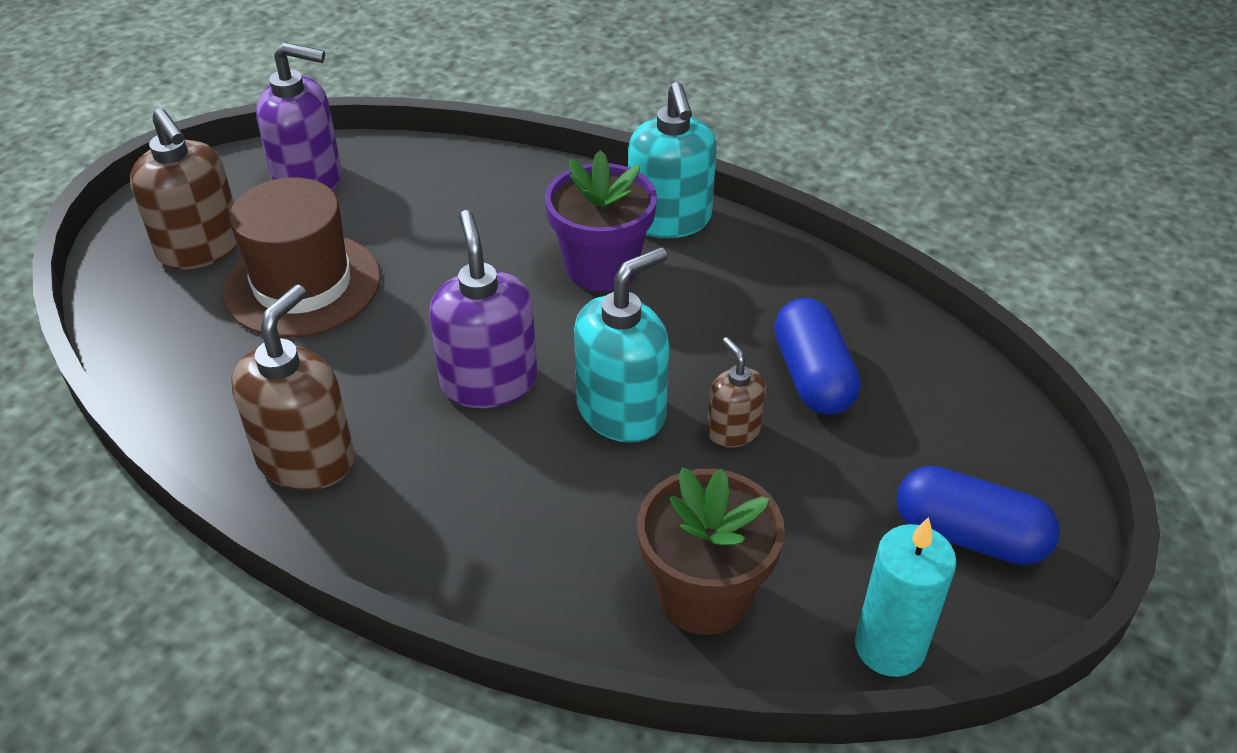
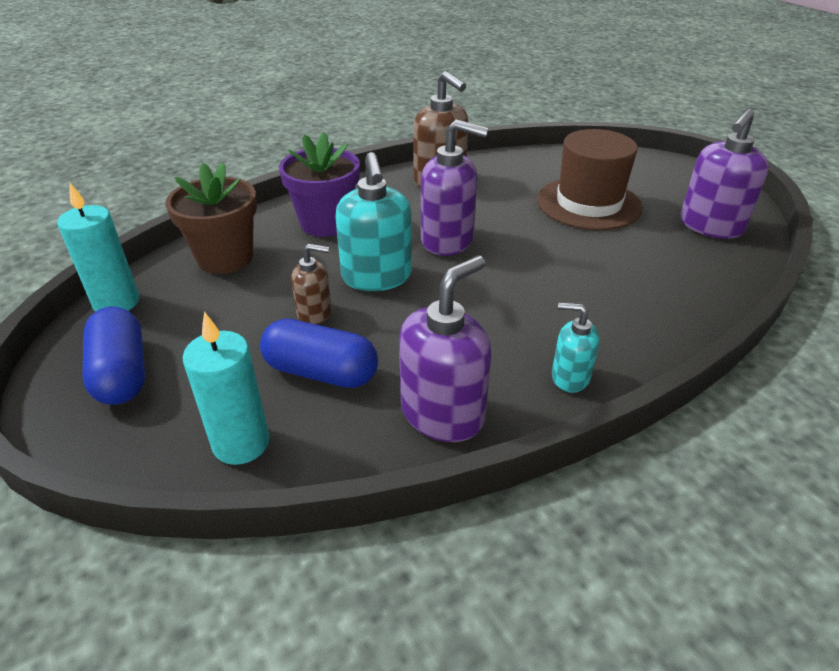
camera: 120 degrees right, 5 degrees down
brown soap dispenser [130,108,238,270] -> none
purple flower pot [545,150,657,292] -> purple flower pot moved to [279,132,360,237]
turquoise soap dispenser [628,82,717,238] -> turquoise soap dispenser [552,302,600,393], size x0.57
blue capsule [896,466,1060,565] -> blue capsule turned 75 degrees counterclockwise [82,306,145,405]
none -> turquoise candle [183,311,270,465]
none -> purple soap dispenser [399,256,492,442]

